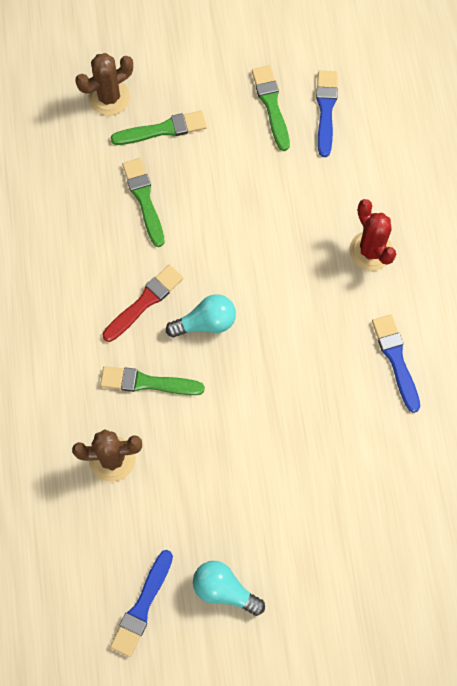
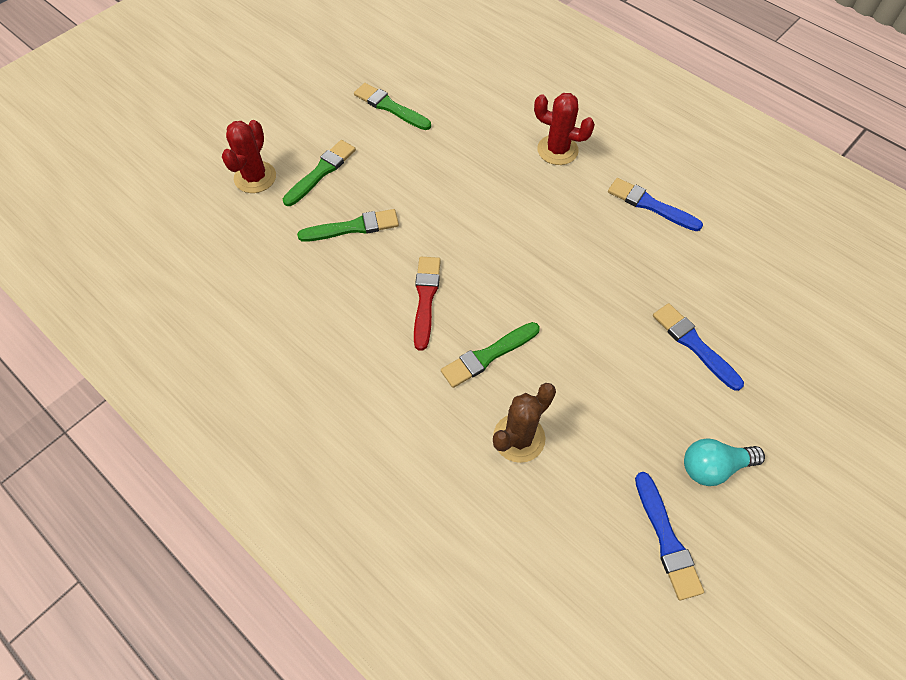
camera: 40 degrees left, 10 degrees down
brown cactus [75,53,133,116] -> red cactus [222,120,276,193]
green brush [122,158,165,247] -> green brush turned 135 degrees clockwise [297,209,399,242]
turquoise light bulb [166,294,236,338] -> none
blue brush [316,70,338,157] -> blue brush moved to [653,303,744,391]

